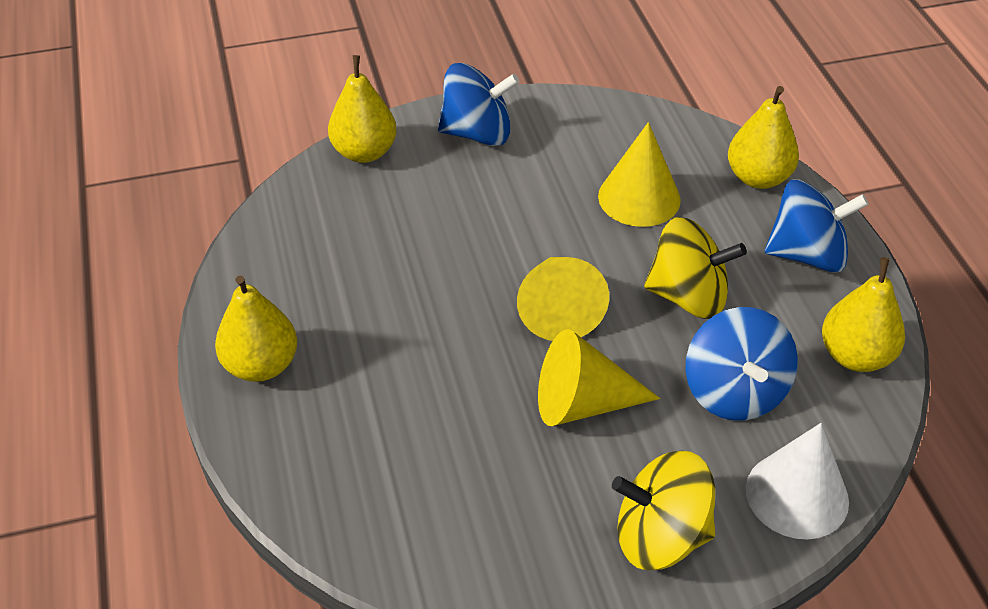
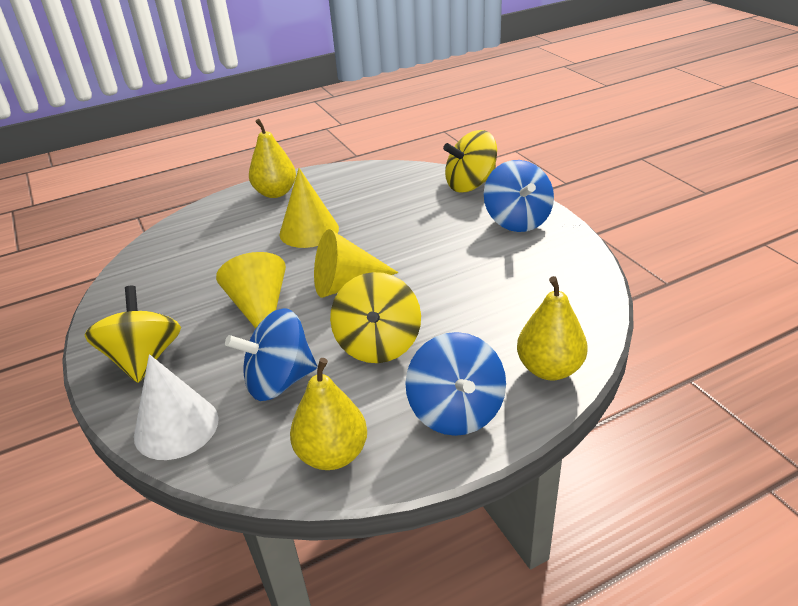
camera: 80 degrees right, 10 degrees down
yellow pear [328,55,397,163] -> yellow spinning top [443,130,497,193]
yellow cone [598,122,681,227] -> yellow cone moved to [280,168,339,248]

